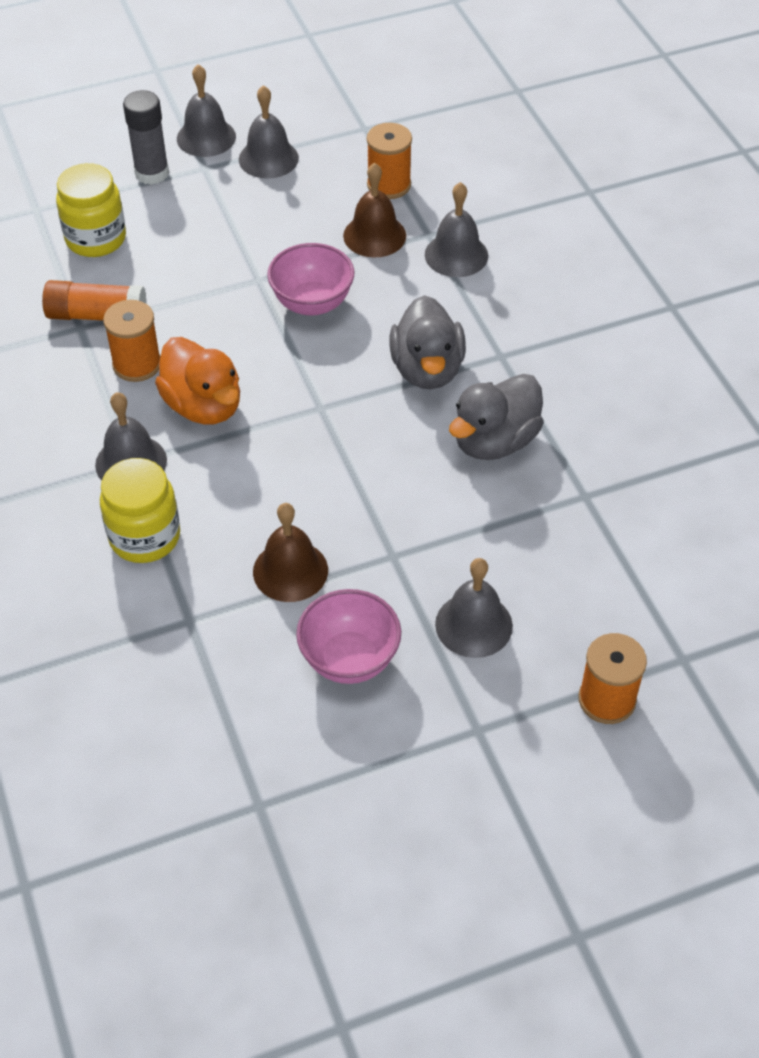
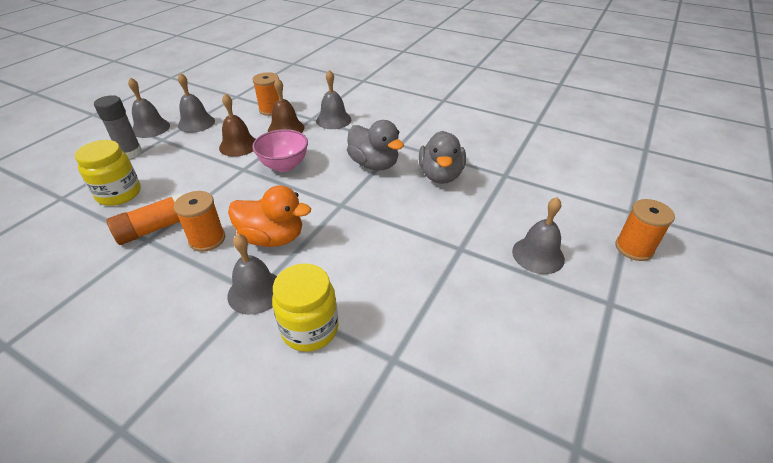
camera: 40 degrees left, 10 degrees down
brown bell [253,503,328,602] -> brown bell moved to [219,93,256,157]
pink bowl [296,589,401,684] -> none

